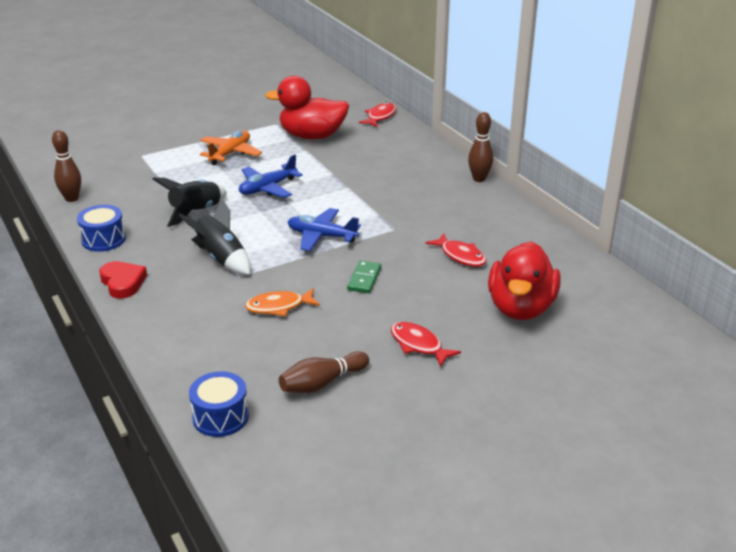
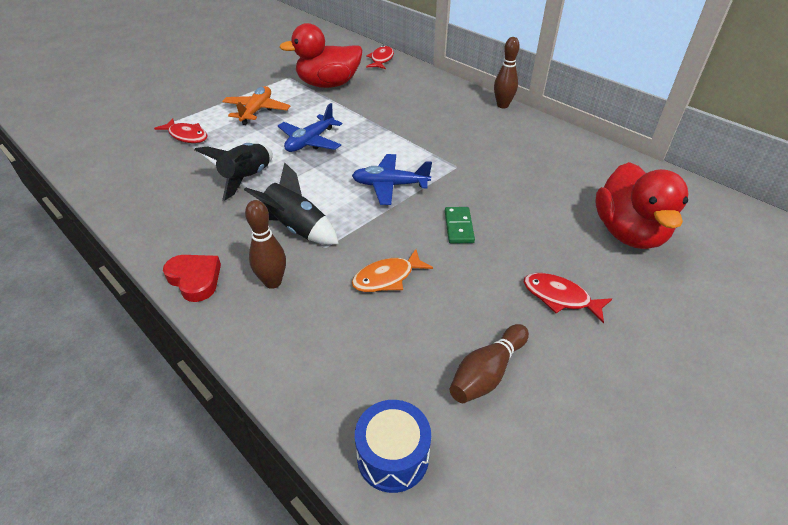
camera: 15 degrees left, 10 degrees up
brown bowling pin [52,130,81,202] -> brown bowling pin moved to [245,200,286,289]
blue drum [77,205,126,252] -> none
red fish [426,234,486,267] -> red fish moved to [154,118,208,143]

